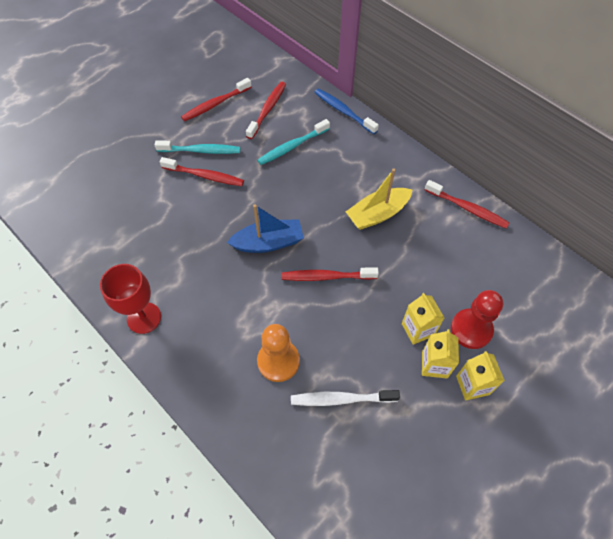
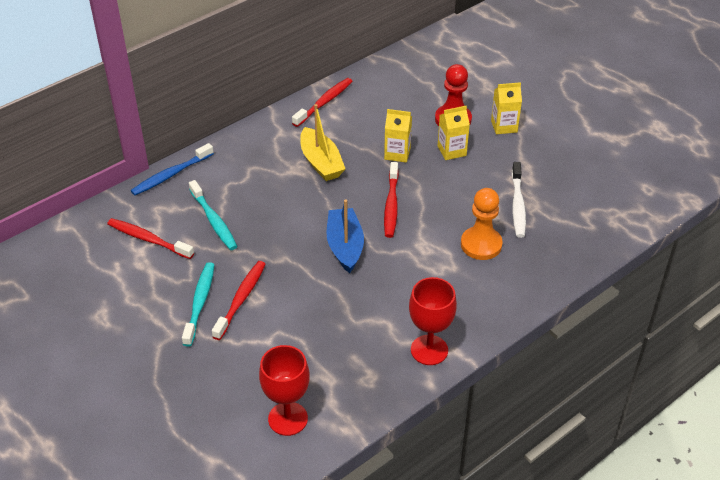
camera: 85 degrees left, 15 degrees down
red toothbrush [181,78,252,122] -> none
yellow carton [422,329,459,378] -> yellow carton moved to [384,109,412,163]
none -> red goblet [259,345,310,436]

